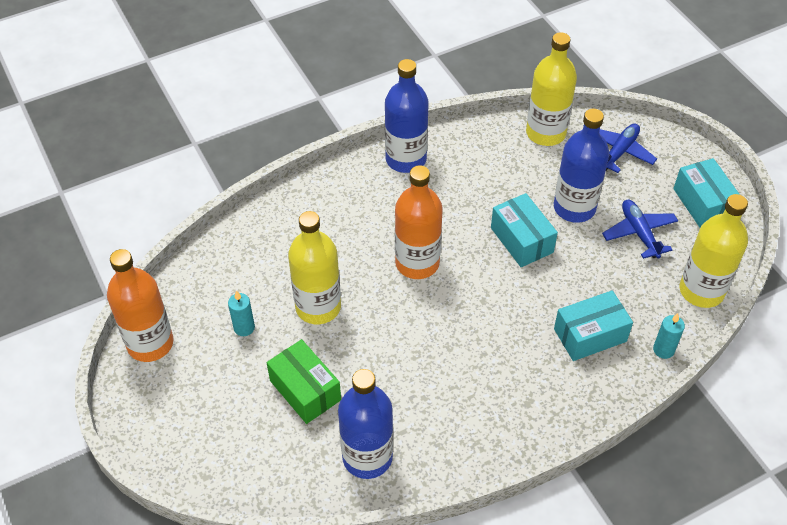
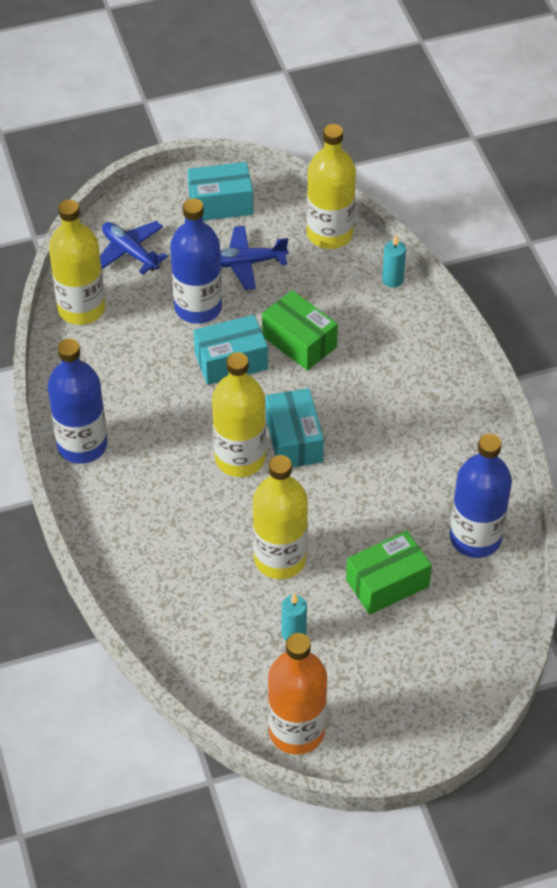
camera: 80 degrees left, 0 degrees up
orange bottle [395,165,443,279] -> yellow bottle [212,352,266,477]
turquoise box [554,290,633,361] -> turquoise box moved to [266,388,324,467]
none -> green box [262,290,338,371]

